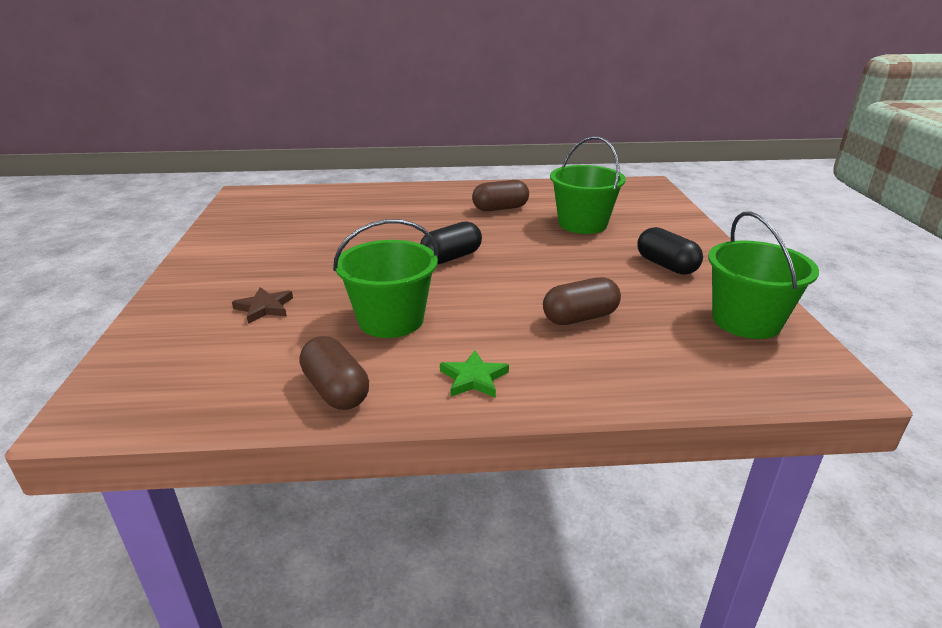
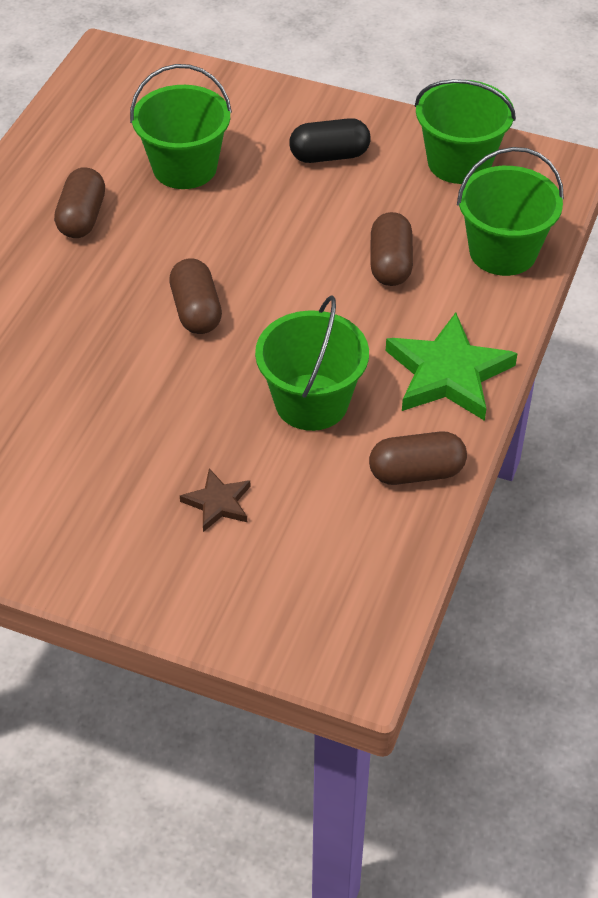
camera: 65 degrees left, 20 degrees up
black capsule [420,221,482,264] -> brown capsule [169,258,222,334]
green star [440,351,509,398] -> green star [386,312,518,421], size x1.94
none -> green bucket [457,147,564,276]

